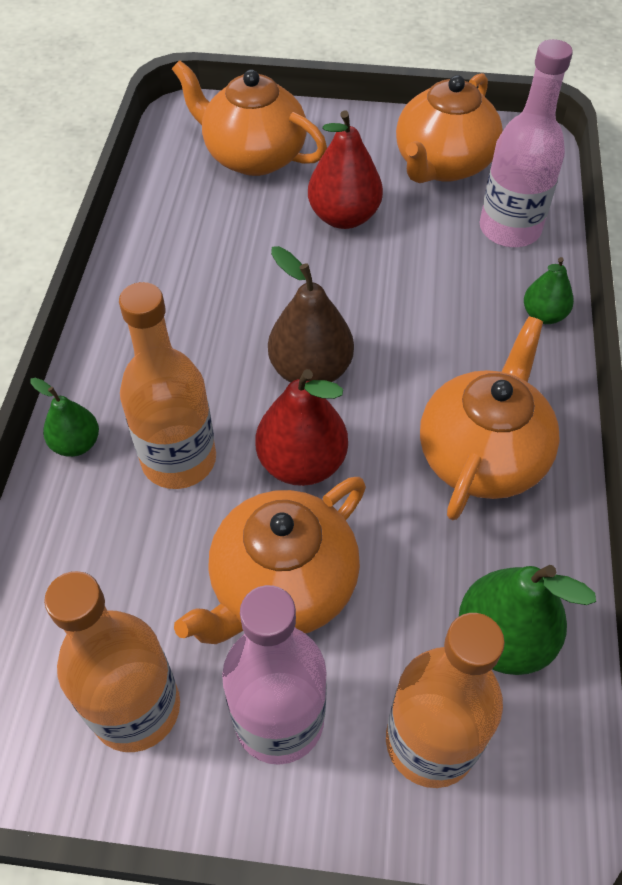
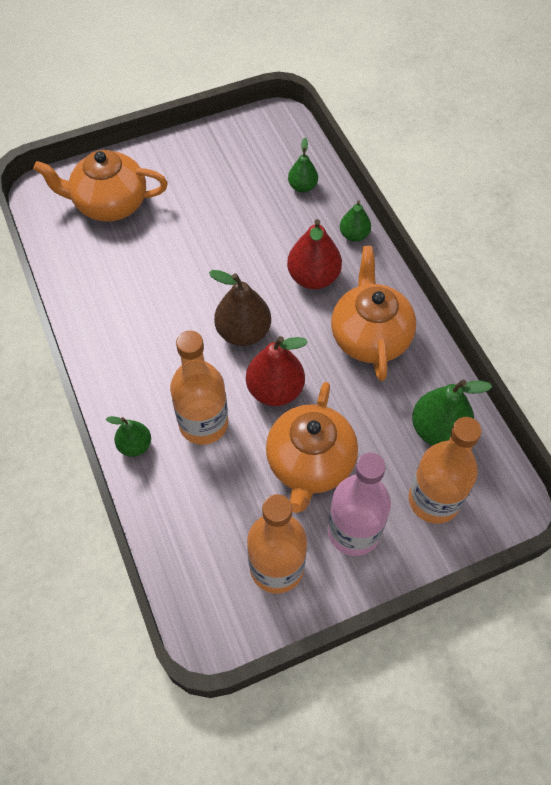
camera: 30 degrees left, 5 degrees up
red pear [308,110,383,229] -> red pear moved to [287,219,342,289]
orange teapot [396,73,503,183] -> none
pink bottle [480,39,573,247] -> green pear [288,138,318,193]

